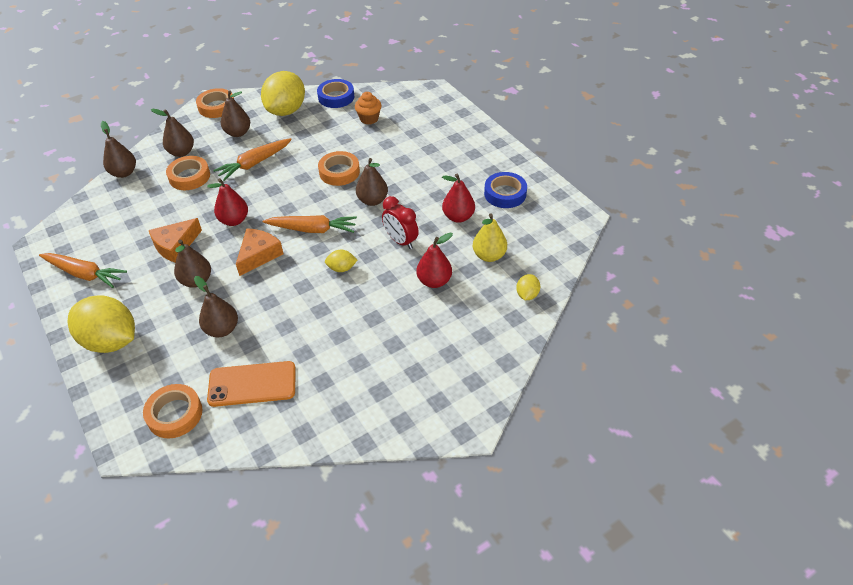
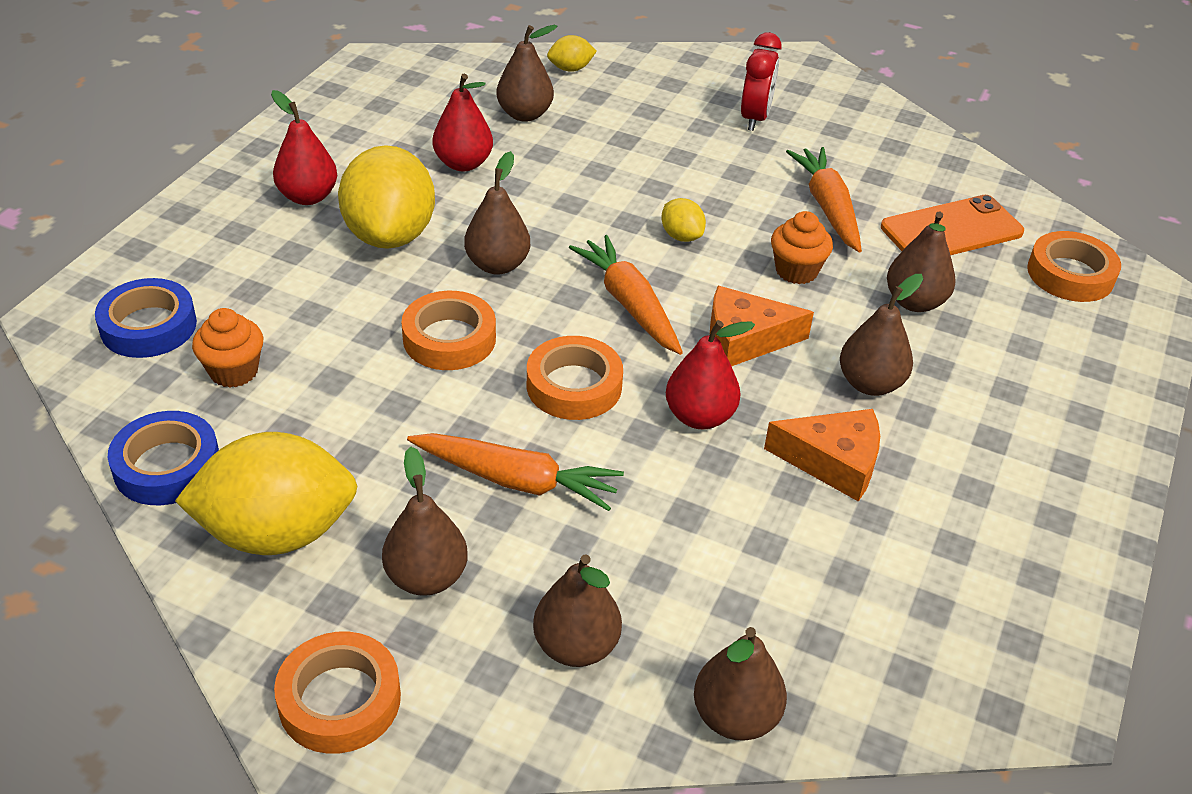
camera: 125 degrees left, 5 degrees down
orange carrot [39,253,127,288] -> orange carrot moved to [786,147,862,253]
yellow lemon [67,295,135,353] -> yellow lemon moved to [338,145,435,249]
orange tape [166,156,210,190] -> orange tape moved to [527,336,623,420]
orange phone [207,361,296,407] -> orange phone turned 75 degrees counterclockwise [881,195,1024,255]
red clock [382,196,419,249] -> red clock moved to [741,32,782,131]
red pear [417,233,453,288] -> red pear moved to [271,90,337,205]
yellow pear [473,213,507,262] -> brown pear [496,25,557,122]
blue tape [484,172,527,208] -> blue tape moved to [95,278,197,358]
none -> orange cupcake [771,211,833,284]

